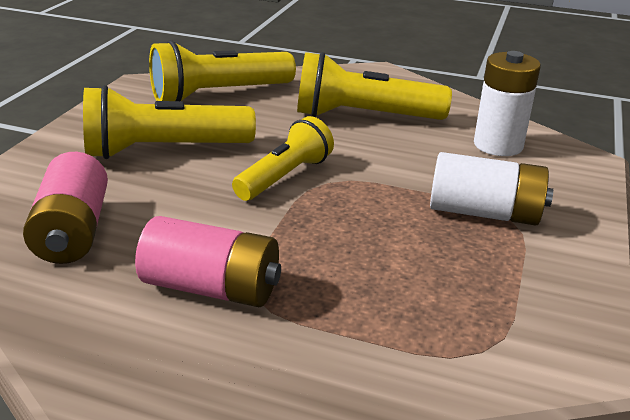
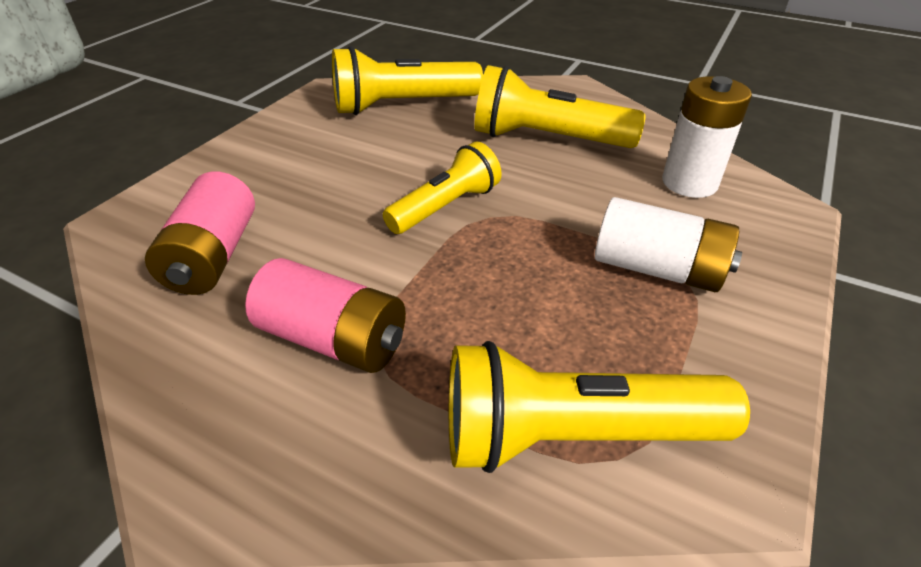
camera: 10 degrees right, 10 degrees up
yellow flashlight [83,85,256,159] -> yellow flashlight moved to [449,341,750,473]

